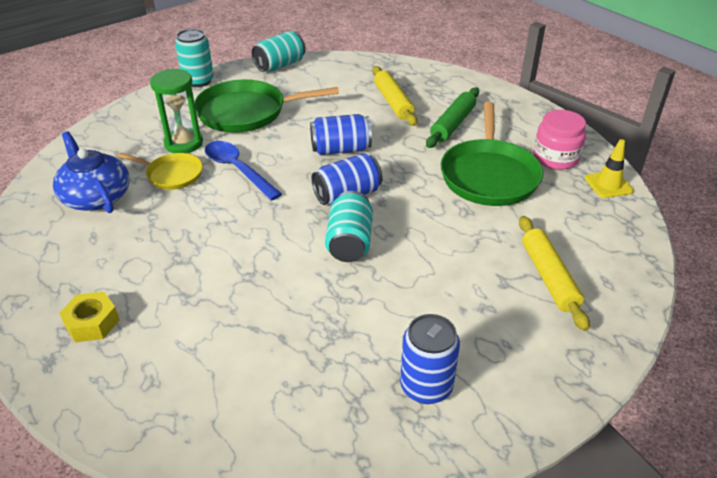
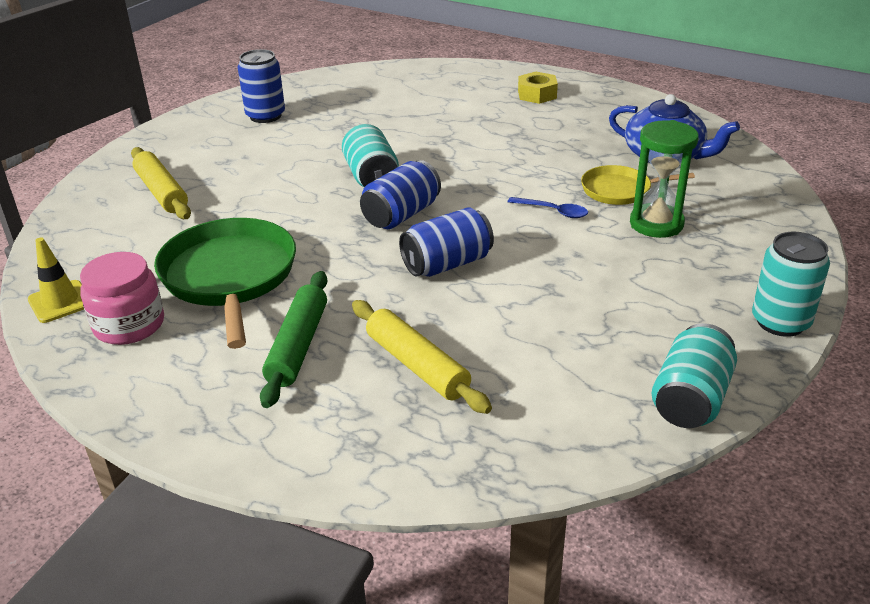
camera: 160 degrees right, 5 degrees down
green pan [194,80,339,133] -> none
blue spoon [205,141,282,200] -> blue spoon [508,197,588,218], size x0.58

